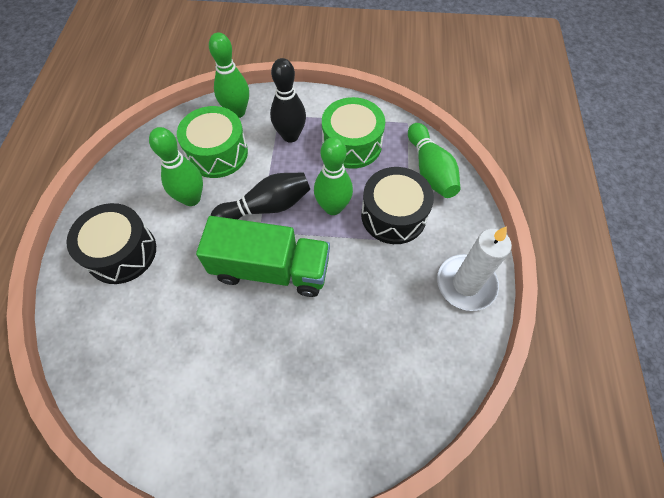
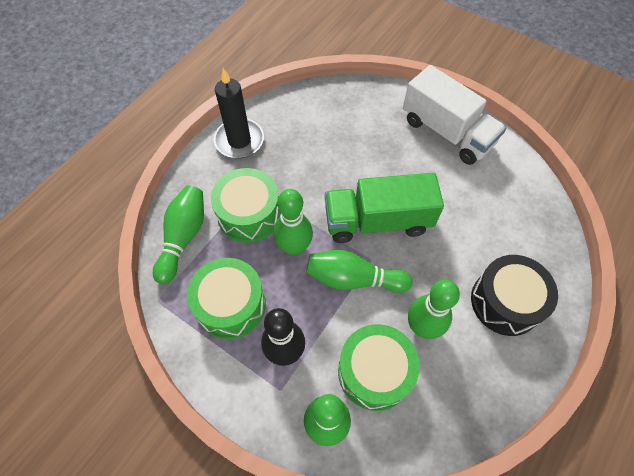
camera: 150 degrees left, 0 degrees up
green truck [196,216,330,297] -> green truck turned 45 degrees counterclockwise [325,173,444,243]
black bowling pin [211,172,310,219] -> green bowling pin [306,250,413,293]
black drum [361,167,434,244] -> green drum [211,168,281,243]
white candle [437,226,512,311] -> black candle [214,68,264,158]
none -> white truck [403,65,506,165]

